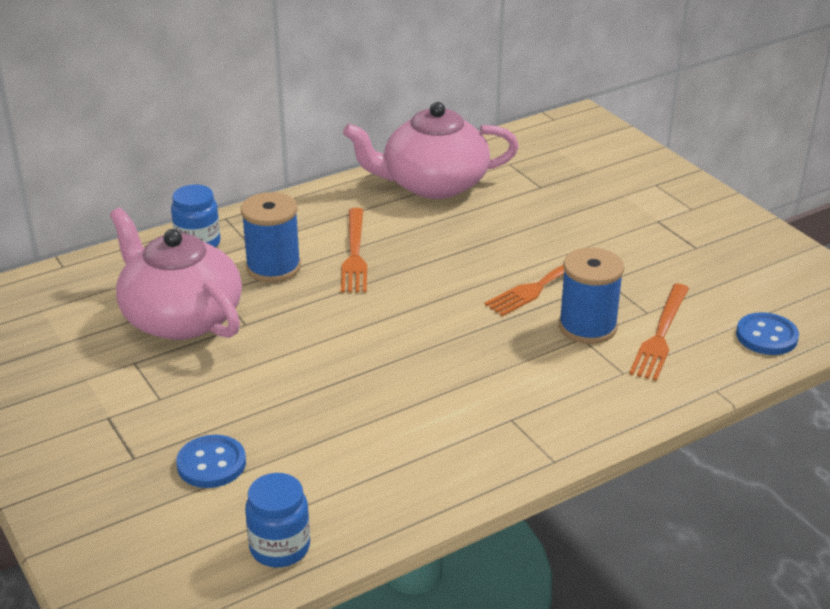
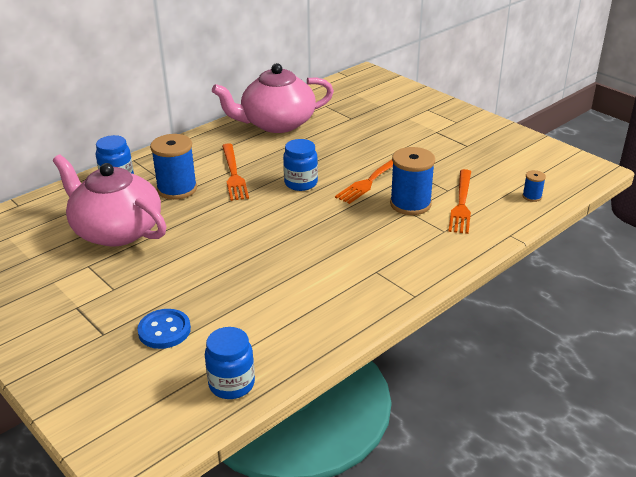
camera: 10 degrees left, 0 degrees up
blue button [736,312,799,355] -> blue spool [523,170,546,202]
none -> blue jar [283,139,318,191]

